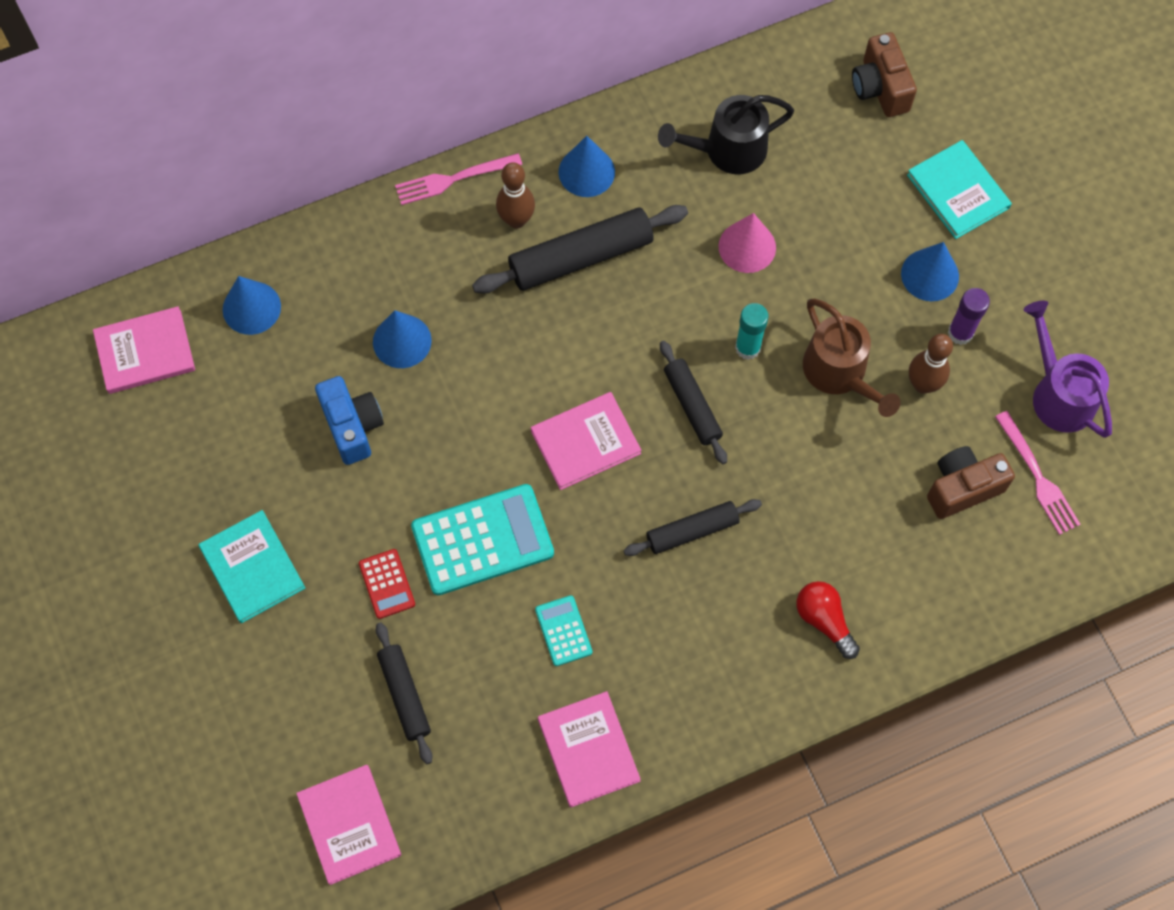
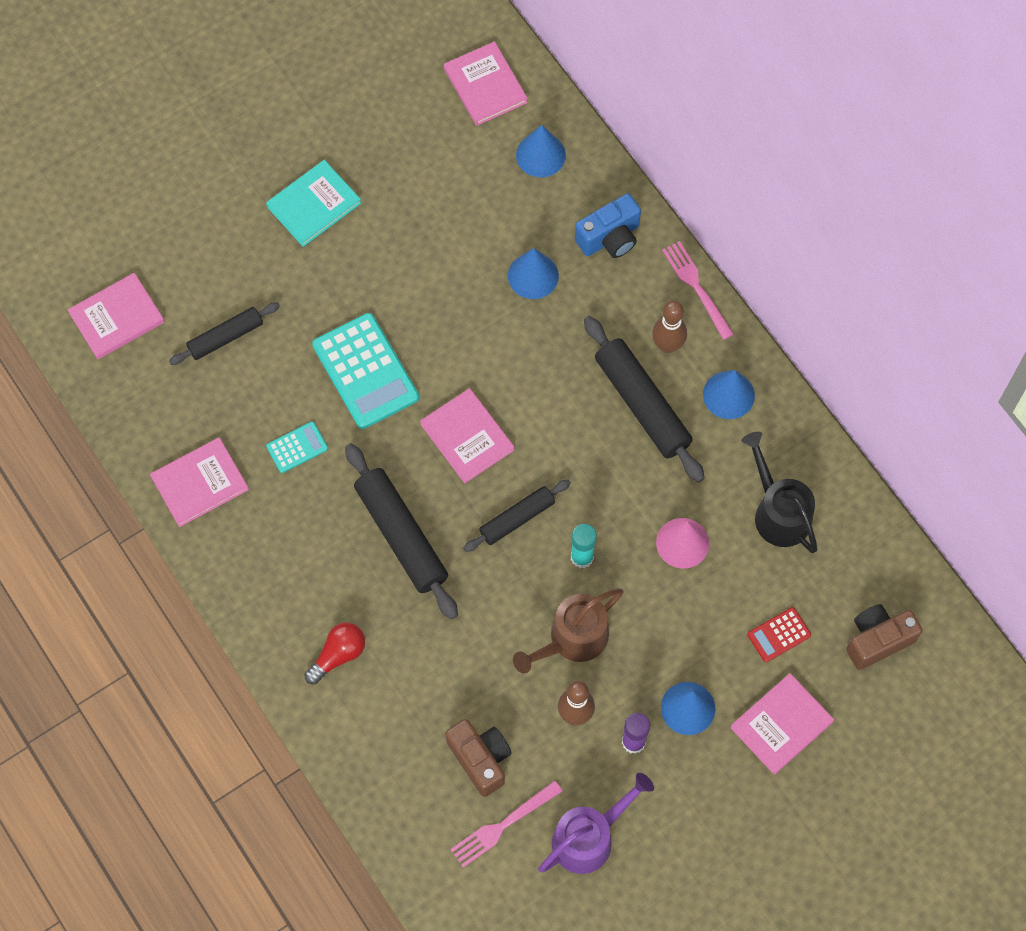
camera: 80 degrees right, 0 degrees up
blue camera [315,376,384,465] -> blue camera moved to [575,193,641,258]
red calculator [359,549,415,619] -> red calculator moved to [747,607,811,662]
black rolling pin [624,499,762,556] -> black rolling pin [345,443,458,619], size x1.65
turquoise book [907,140,1012,239] -> pink book [730,673,834,774]

